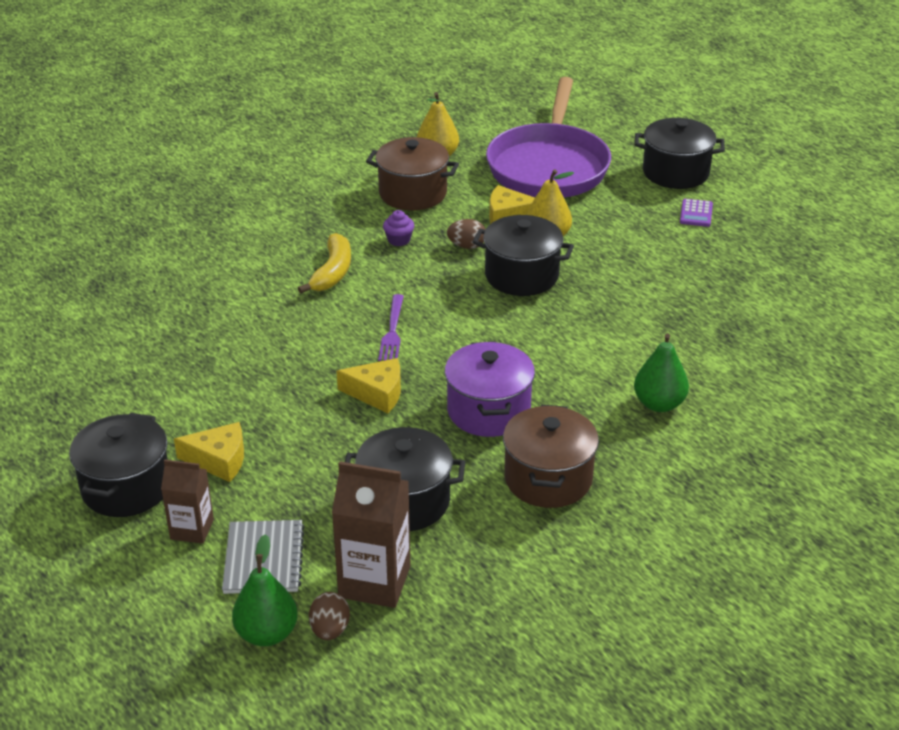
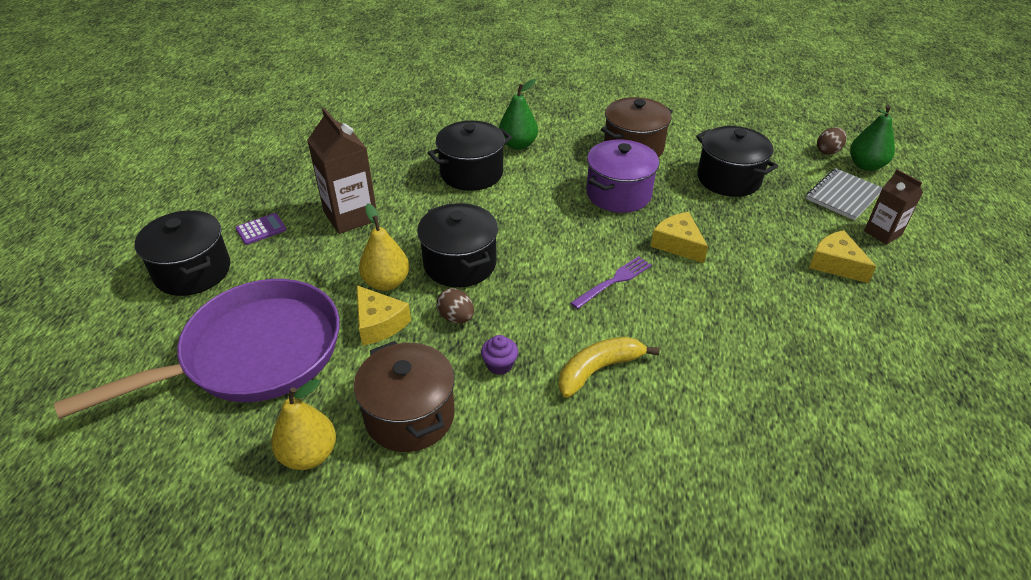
camera: 135 degrees left, 5 degrees up
black pot [69,413,168,517] -> black pot moved to [428,121,512,191]
brown carton [332,461,411,608] -> brown carton moved to [307,108,377,234]

